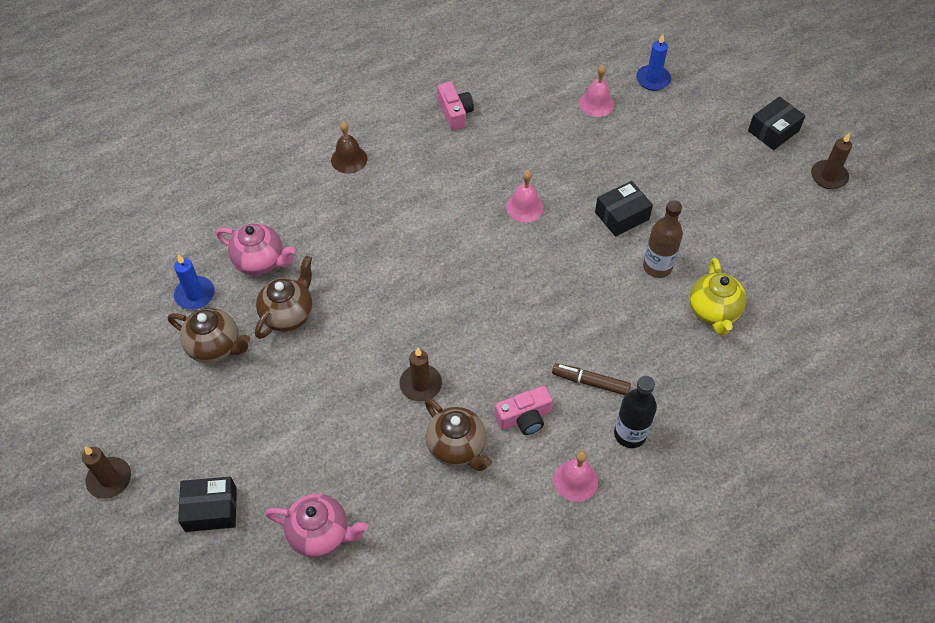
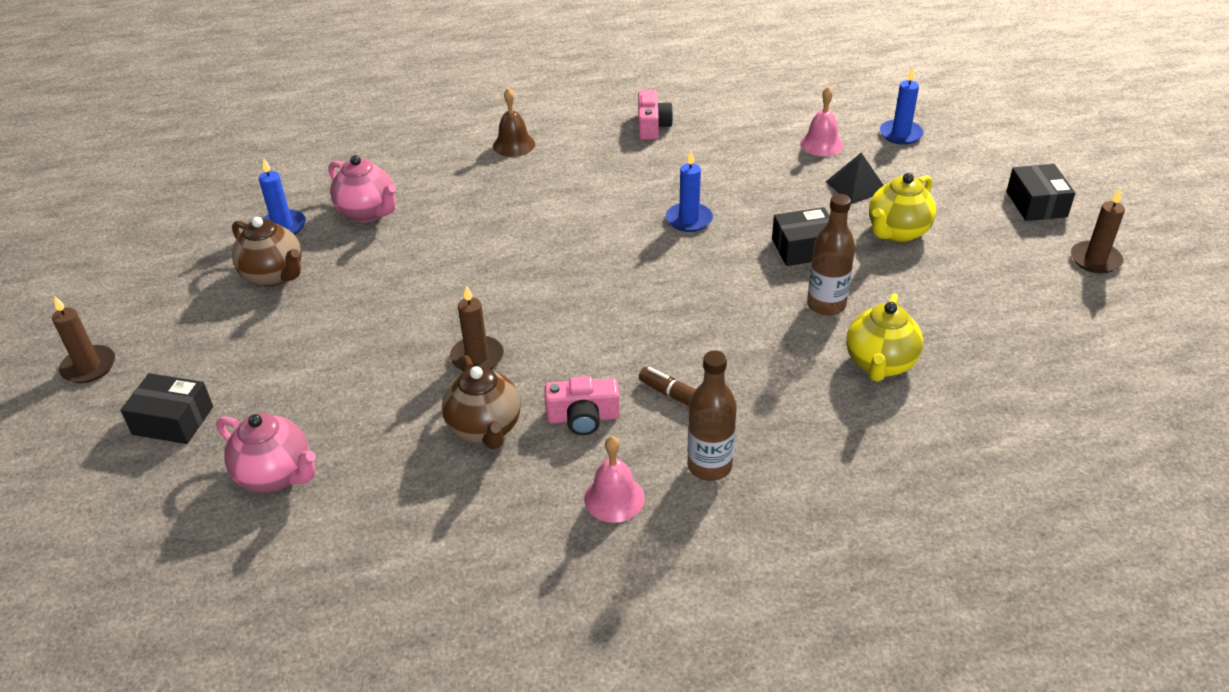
camera: 20 degrees right, 15 degrees down
brown teapot [255,256,313,339] -> none
pink bell [506,170,544,223] -> blue candle [666,151,713,232]
black bottle [614,376,657,448] -> brown bottle [687,351,737,481]
black box [748,97,806,150] -> black box turned 75 degrees counterclockwise [1006,164,1075,221]
none -> black pyramid [826,152,884,204]
none -> yellow teapot [869,173,936,242]

